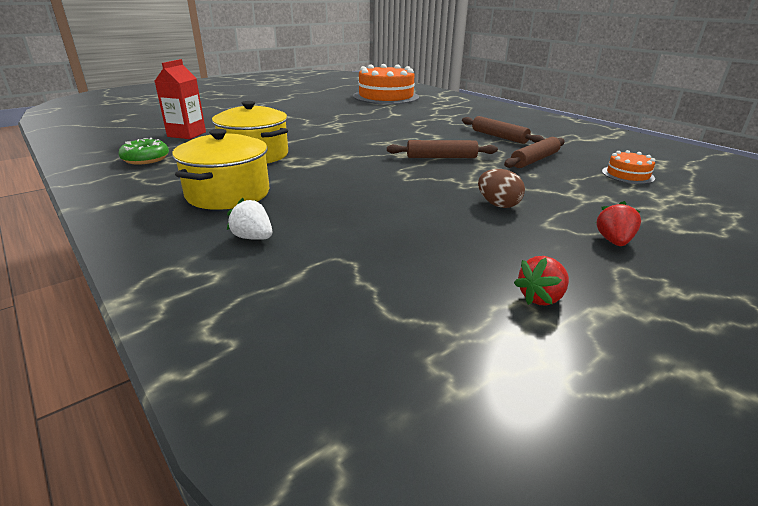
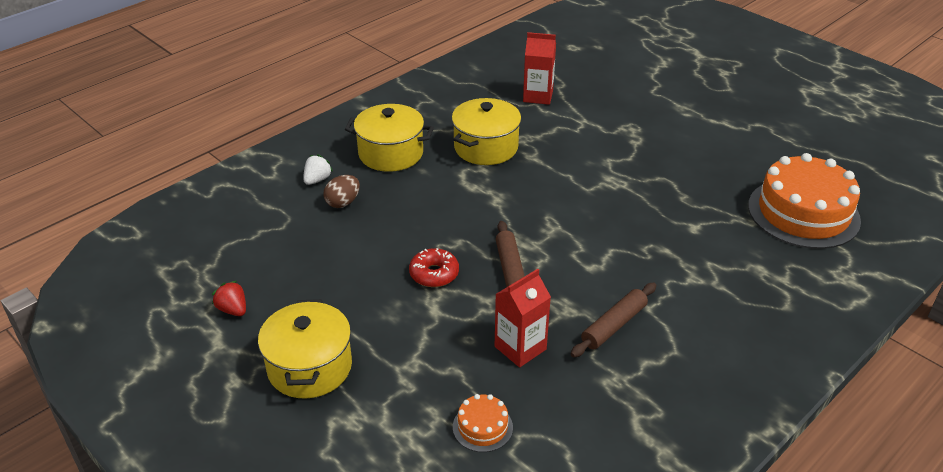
camera: 85 degrees right, 10 degrees up
green donut [118,138,169,165] -> none
brown egg [478,169,525,208] -> brown egg moved to [324,175,360,208]
brown rolling pin [504,137,565,168] -> red carton [495,269,551,367]
red strawberry [596,201,641,246] -> yellow pot [258,299,352,399]
none -> red donut [409,248,459,287]

